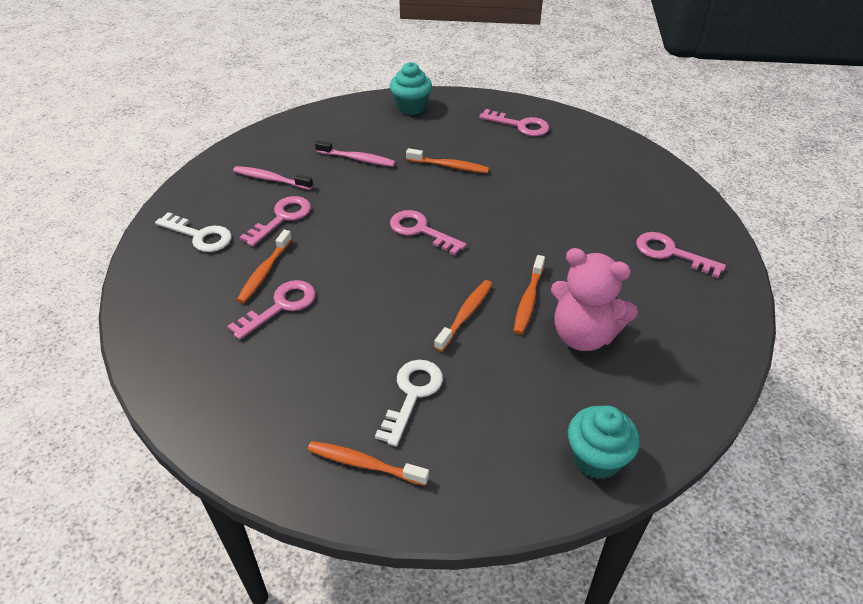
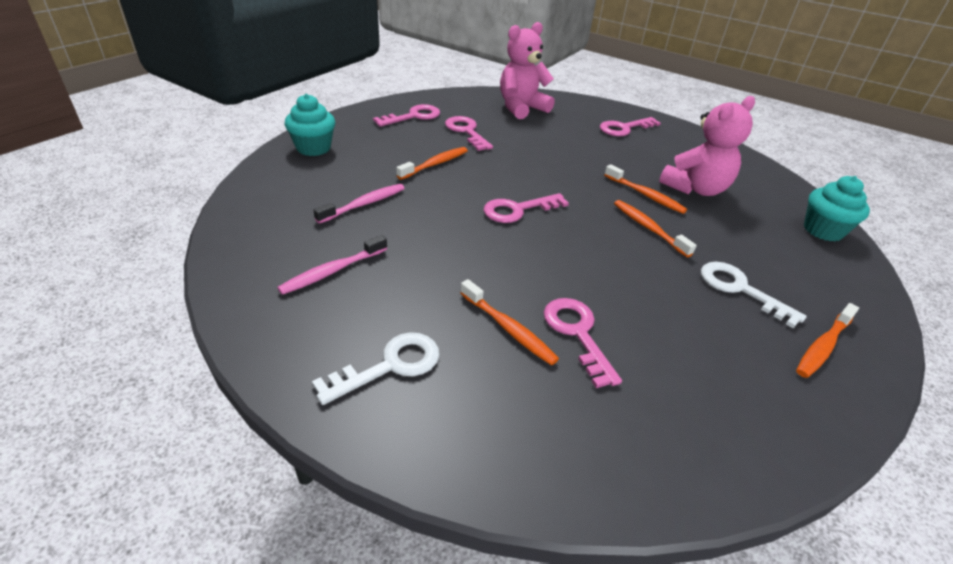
camera: 65 degrees left, 5 degrees down
pink key [240,196,311,247] -> pink key moved to [445,116,493,151]
none -> pink teddy bear [500,22,554,119]

